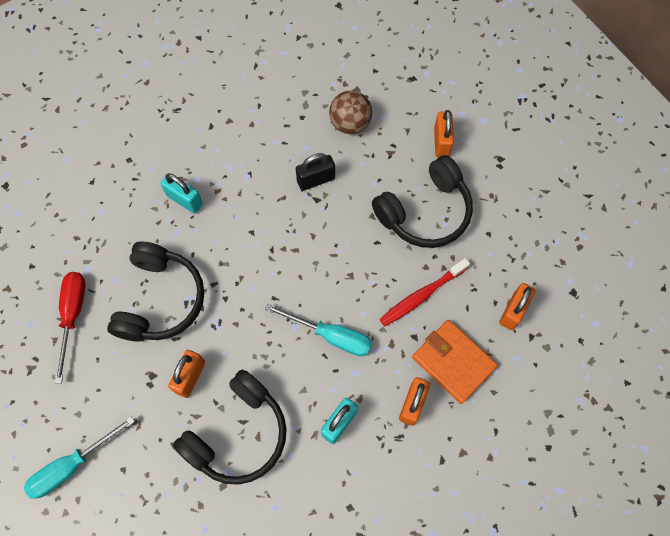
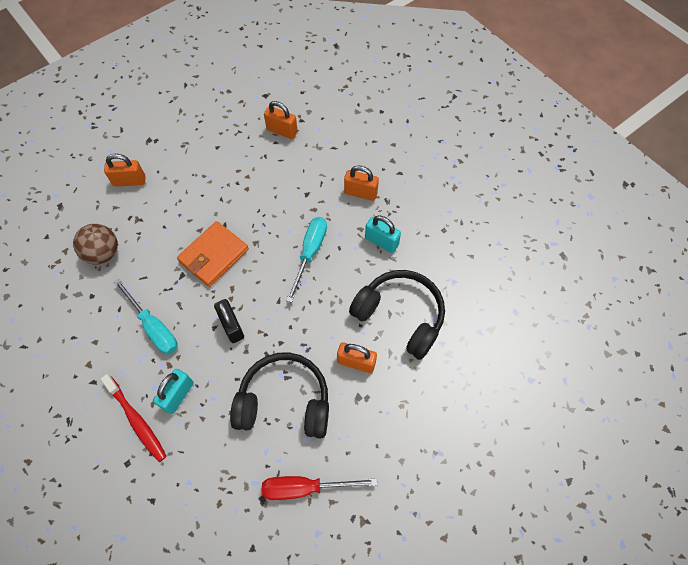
camera: 95 degrees left, 5 degrees down
turquoise screwdriver [24,416,135,499] -> turquoise screwdriver moved to [114,278,178,354]
black padlock [296,153,335,191] -> black padlock moved to [214,299,244,343]
black headphones [372,155,473,248] -> none
red toothbrush [380,258,470,326] -> red toothbrush moved to [101,374,167,462]
orange wallet [412,320,498,404] -> orange wallet moved to [177,221,249,287]

